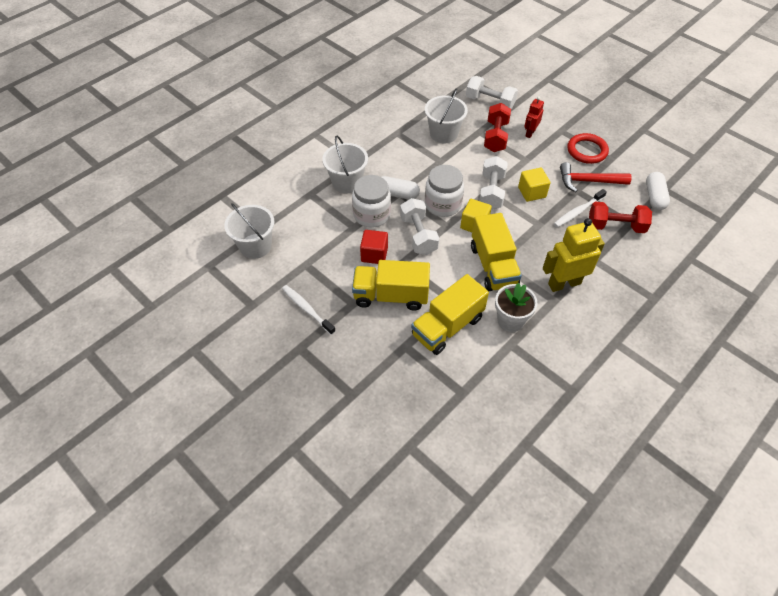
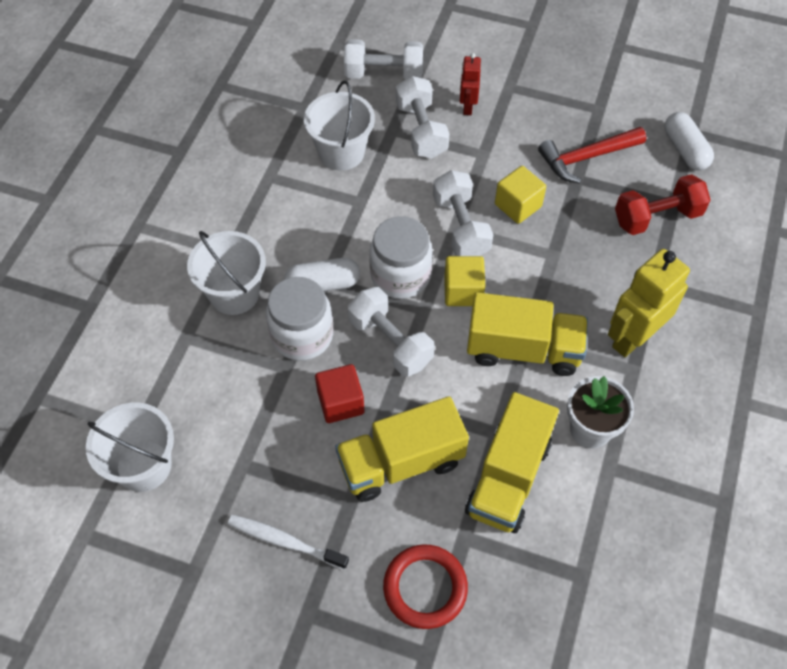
camera: 25 degrees left, 5 degrees up
yellow truck [471,213,522,291] -> yellow truck turned 45 degrees counterclockwise [467,292,588,376]
red dumbbell [484,103,511,152] -> white dumbbell [396,76,449,158]
white toothbrush [554,189,607,227] -> none
red ring [567,133,609,164] -> red ring moved to [383,544,468,629]

